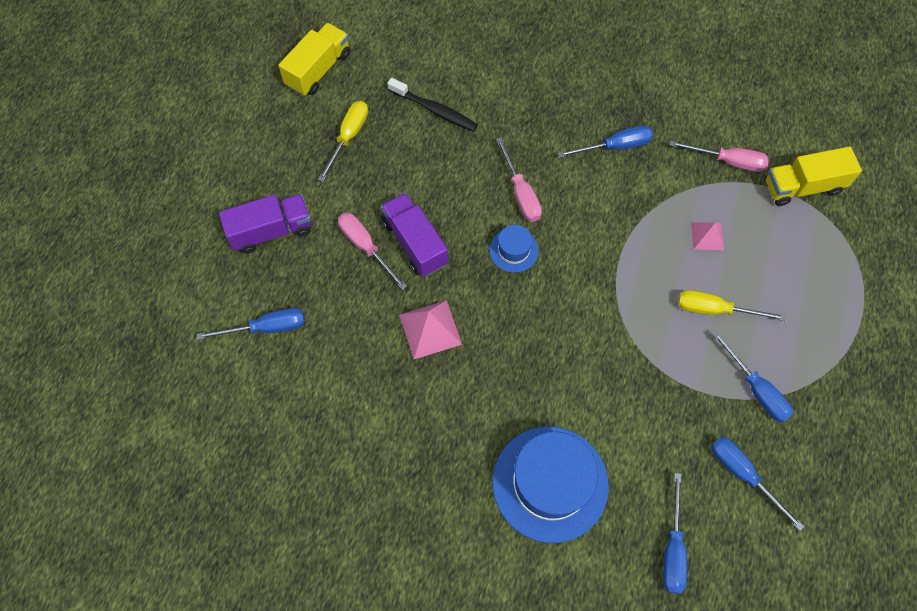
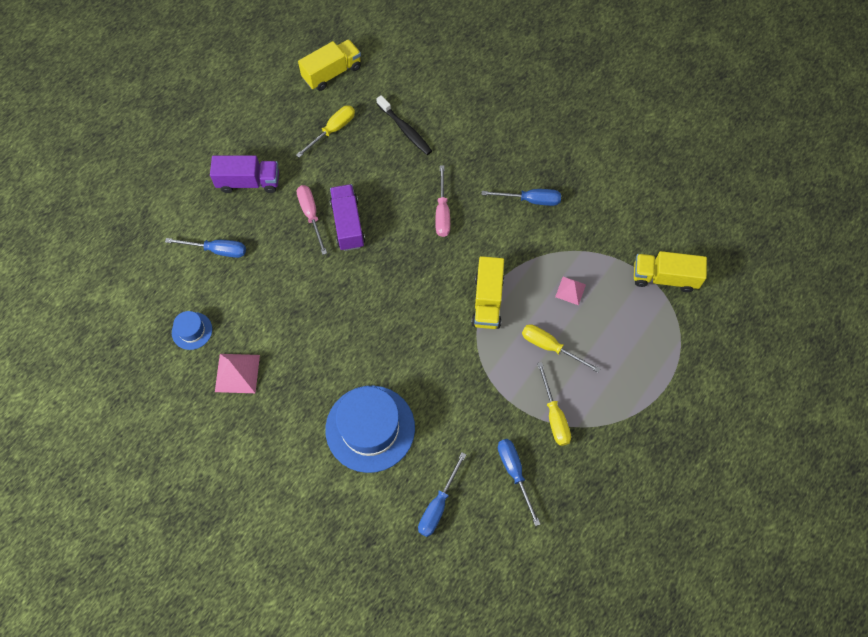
camera: 20 degrees right, 0 degrees up
pink pyramid [399,300,462,359] -> pink pyramid moved to [215,354,260,393]
blue hat [489,225,539,273] -> blue hat moved to [172,311,212,350]
pink screwdriver [669,141,770,172] -> none
blue screwdriver [712,331,793,423] -> yellow screwdriver [537,362,571,446]
none -> yellow truck [471,256,504,329]

